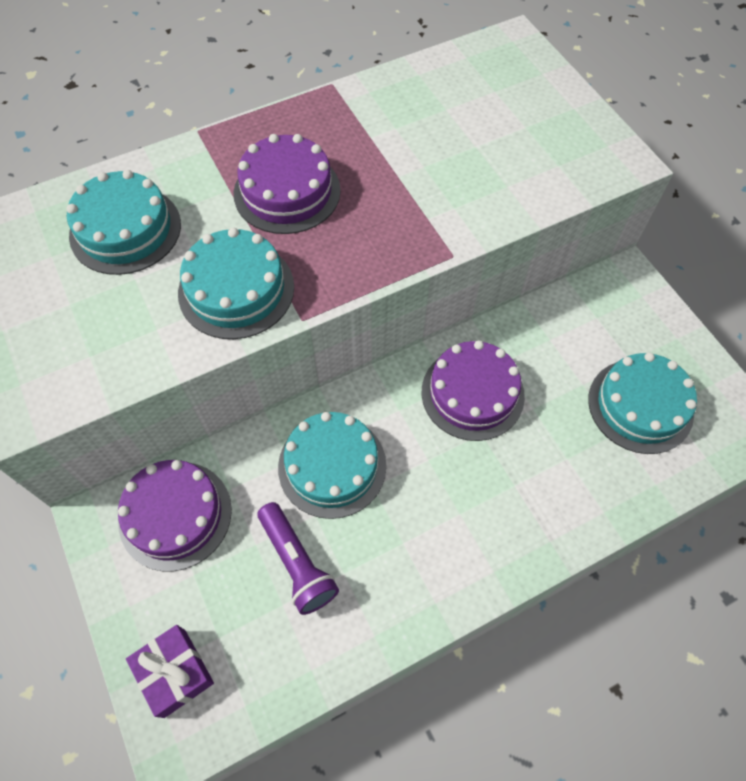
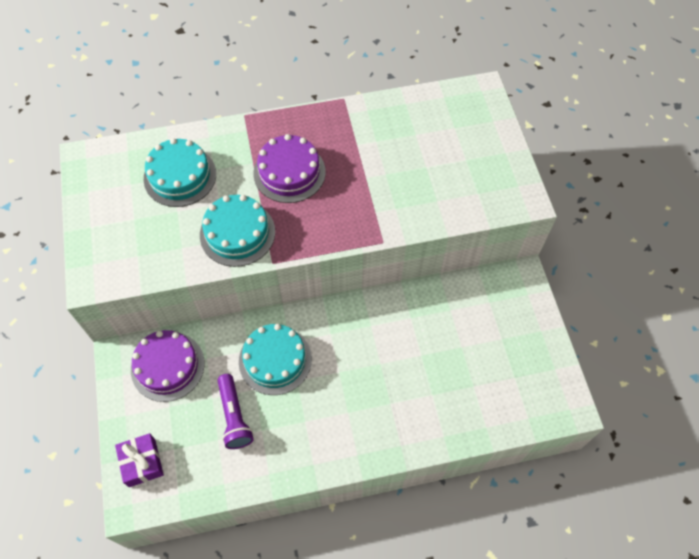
camera: 15 degrees right, 0 degrees up
purple cake [422,341,525,441] -> none
turquoise cake [588,353,697,454] -> none

